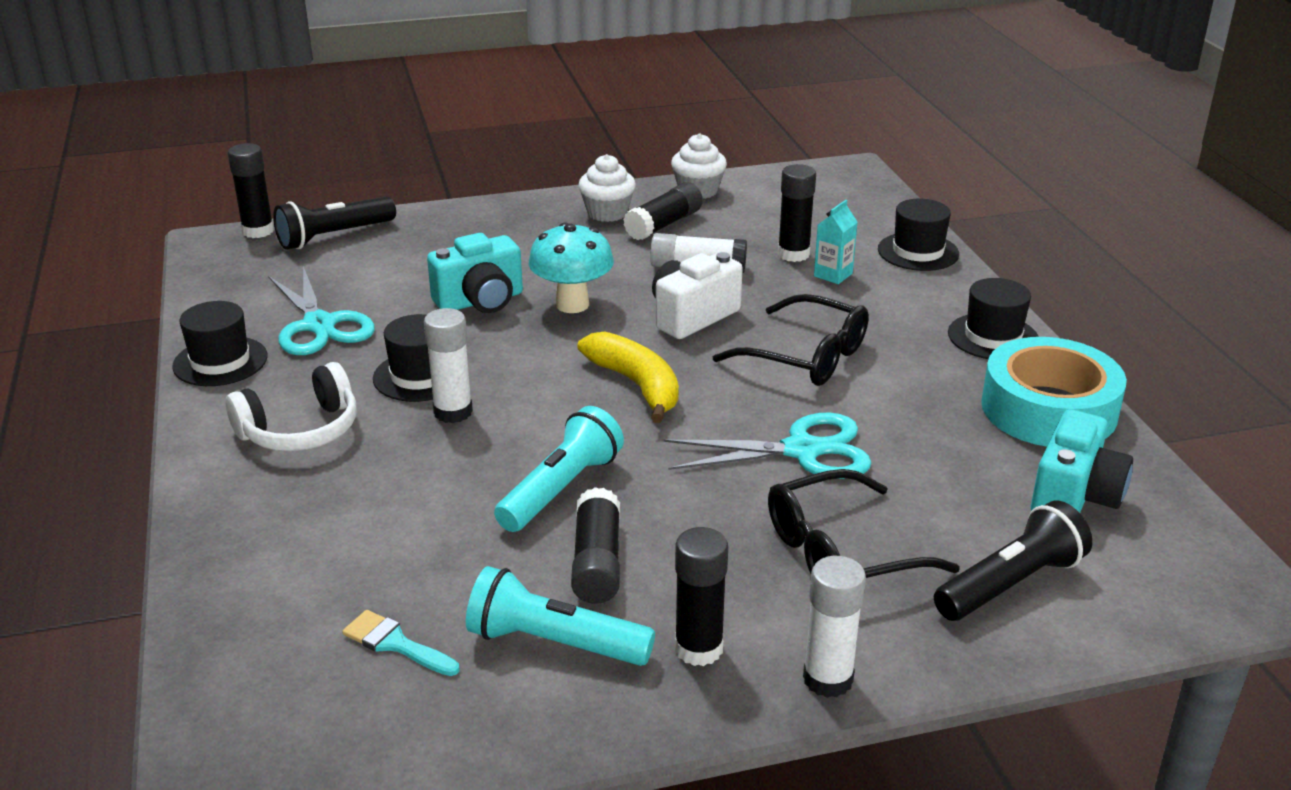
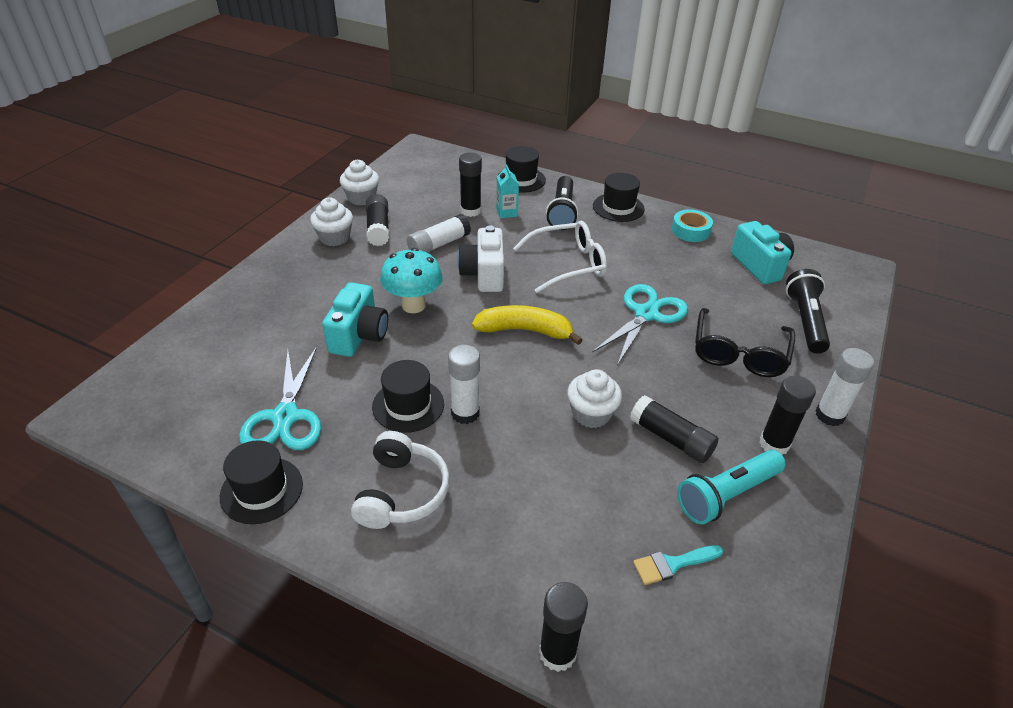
camera: 50 degrees left, 10 degrees up
black glue stick [228,143,274,238] -> black glue stick moved to [539,582,588,672]
turquoise scissors [268,266,375,355] -> turquoise scissors turned 75 degrees clockwise [239,347,321,450]
black flashlight [273,196,396,250] -> black flashlight moved to [546,176,578,230]
turquoise flashlight [494,406,624,532] -> white cupcake [567,369,622,428]
black glasses [713,294,869,386] -> white glasses [513,221,607,293]
turquoise tape [981,337,1127,447] -> turquoise tape [672,209,713,242], size x0.52

